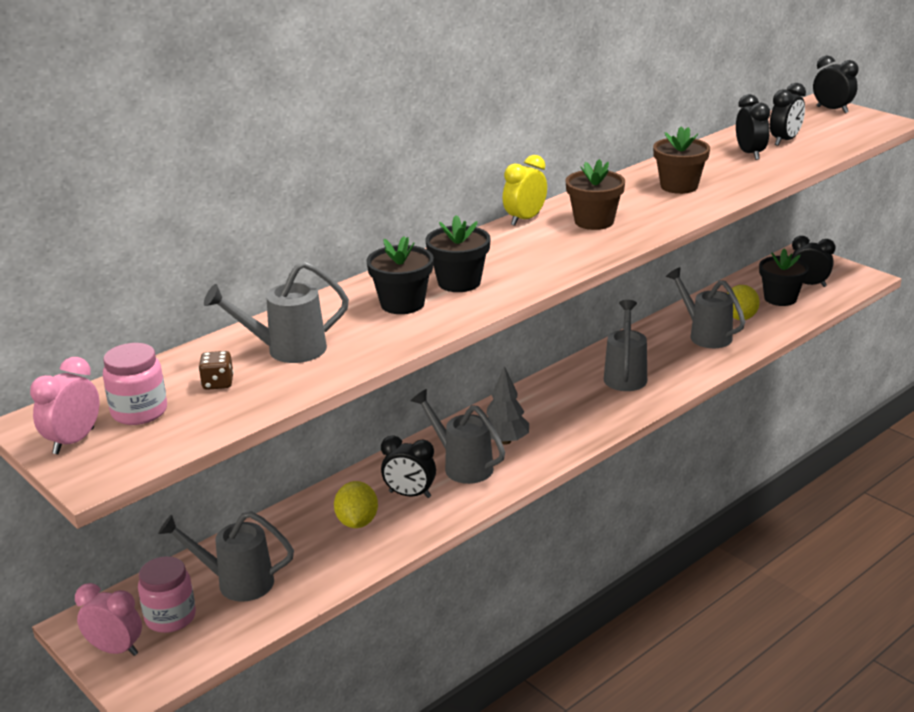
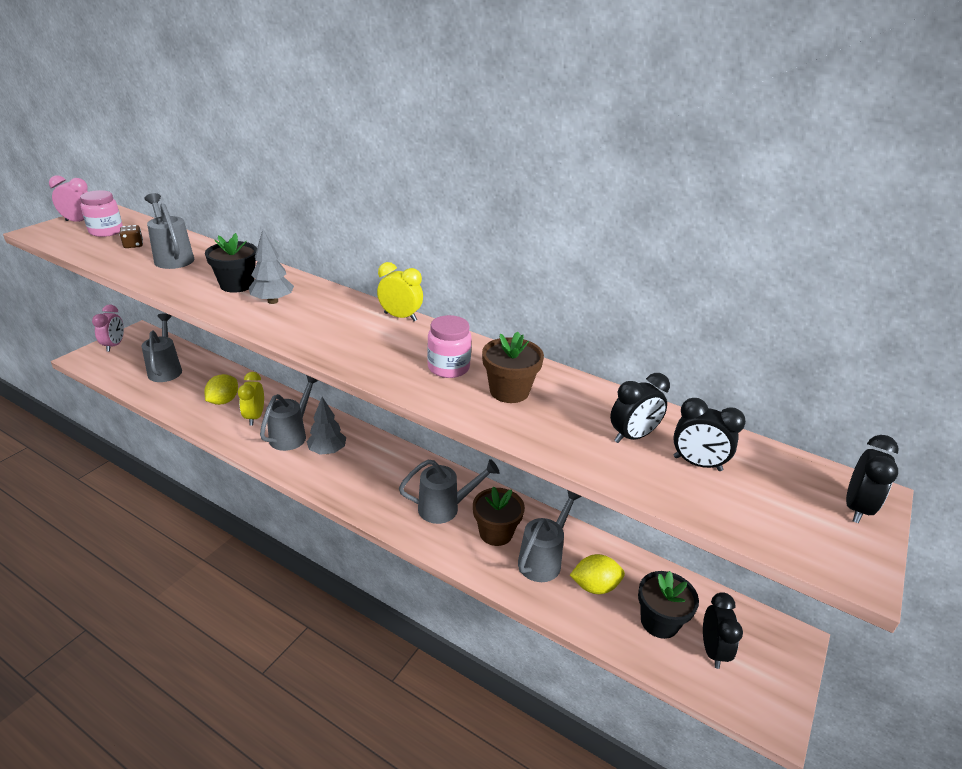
camera: 70 degrees right, 5 degrees up
pink jar [138,556,196,633] -> pink jar moved to [427,315,472,378]
yellow lemon [334,481,378,528] -> yellow lemon turned 45 degrees counterclockwise [204,374,238,405]
black clock [381,436,436,498] -> yellow clock [238,372,264,426]
black flower pot [425,215,491,292] -> grey tree [249,230,294,304]
brown flower pot [566,159,625,230] -> brown flower pot moved to [473,486,525,546]

